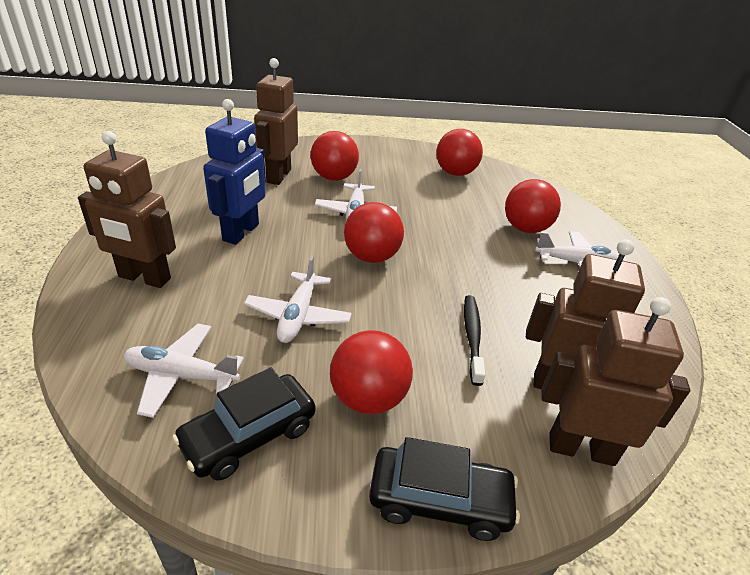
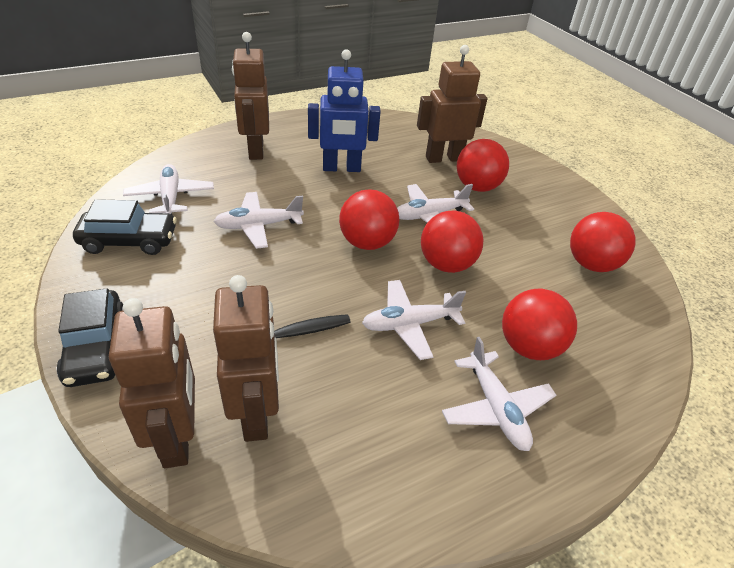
camera: 65 degrees right, 5 degrees up
black car [172,367,315,481] -> black car turned 150 degrees clockwise [73,199,177,255]
red ball [330,330,413,414] -> red ball moved to [421,210,483,273]
none -> white plane [362,280,466,360]

